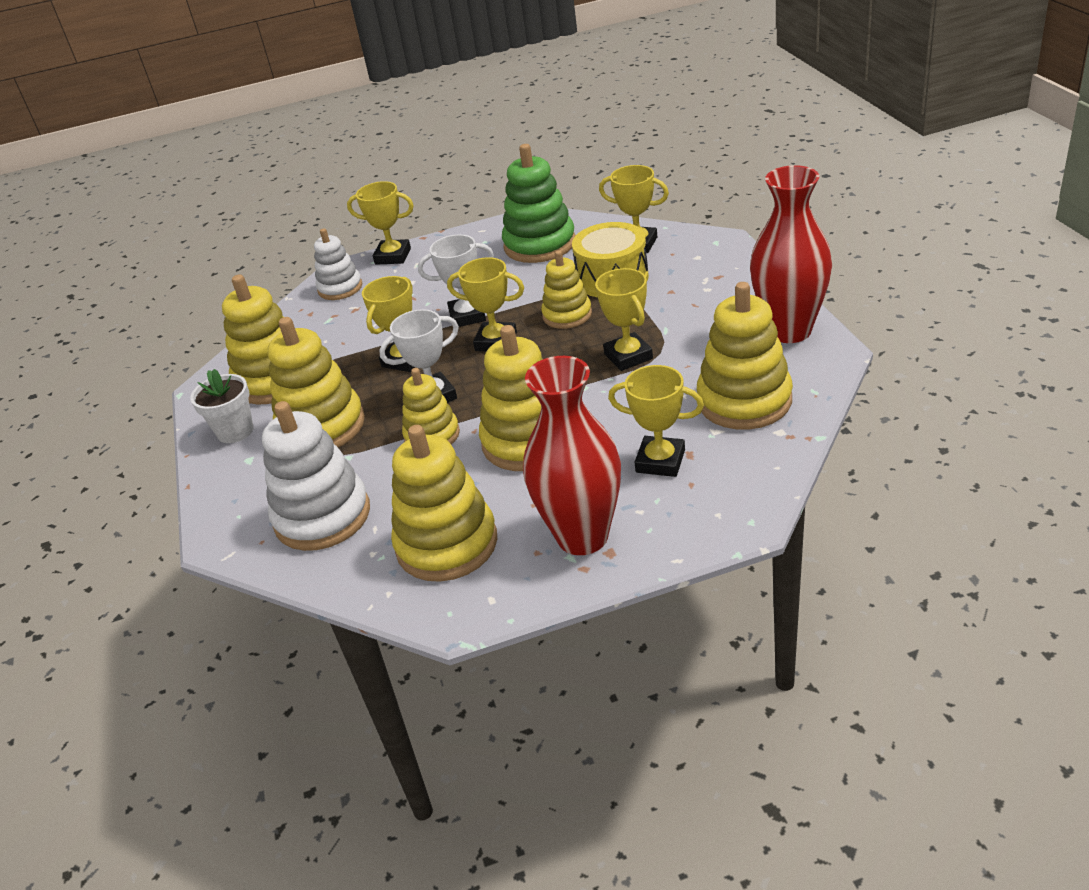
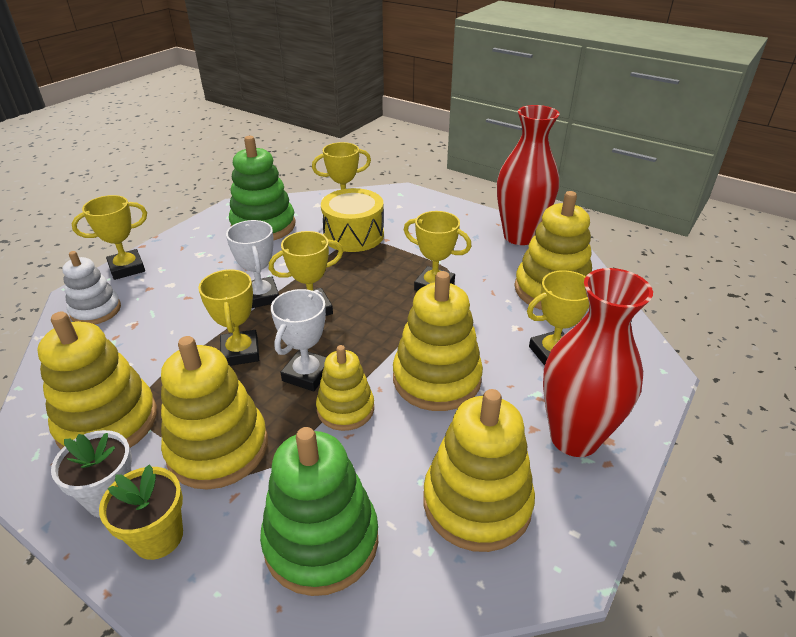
camera: 45 degrees left, 0 degrees up
white stacking toy [262,401,370,551] -> green stacking toy [260,427,378,596]
white trophy [418,234,494,327] -> white trophy turned 60 degrees counterclockwise [226,220,279,308]
yellow stacking toy [541,250,592,329] -> none
none -> yellow flower pot [99,464,183,560]

